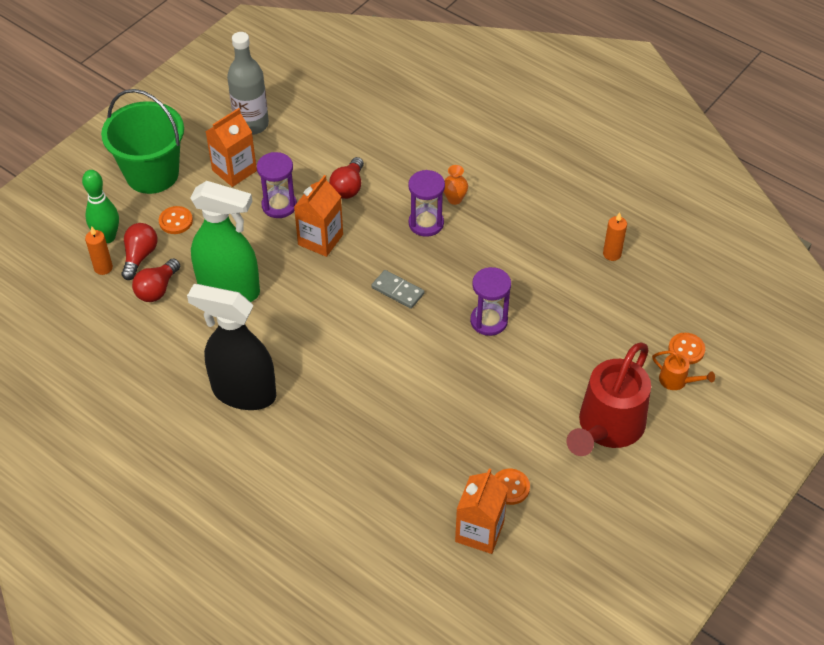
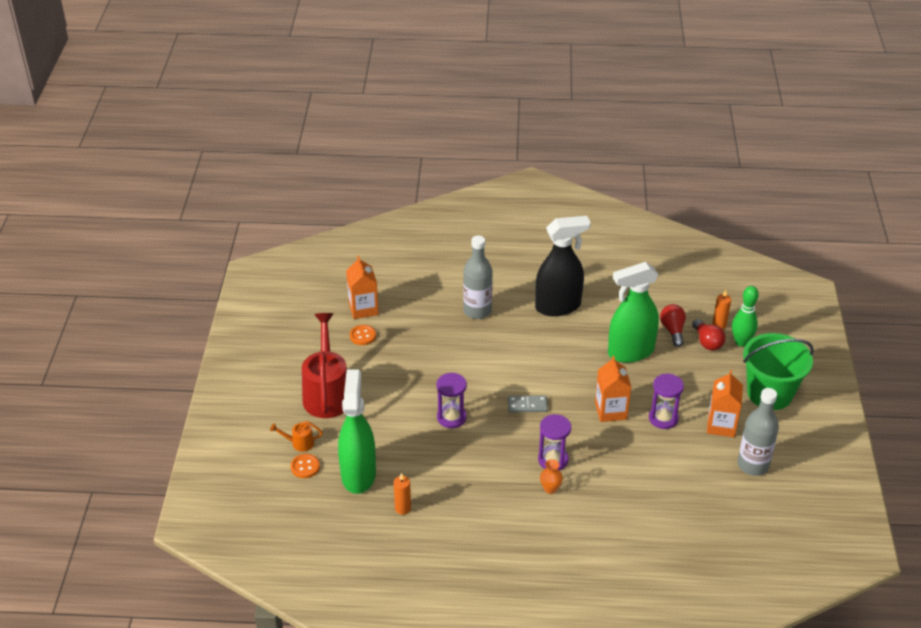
camera: 145 degrees right, 10 degrees down
orange button [159,206,193,234] -> none
red light bulb [329,157,364,199] -> none
none -> green spray bottle [338,370,376,494]
none -> grey bottle [463,235,493,319]

